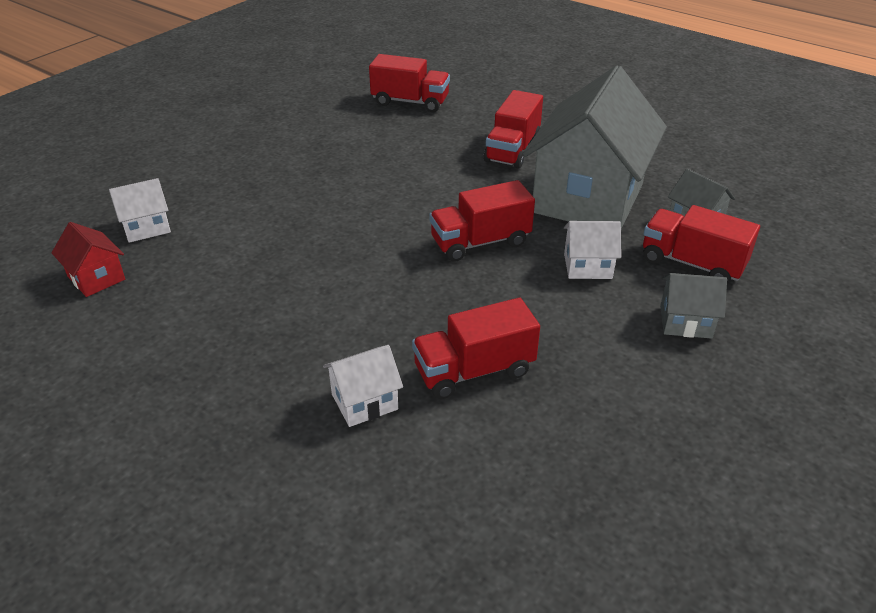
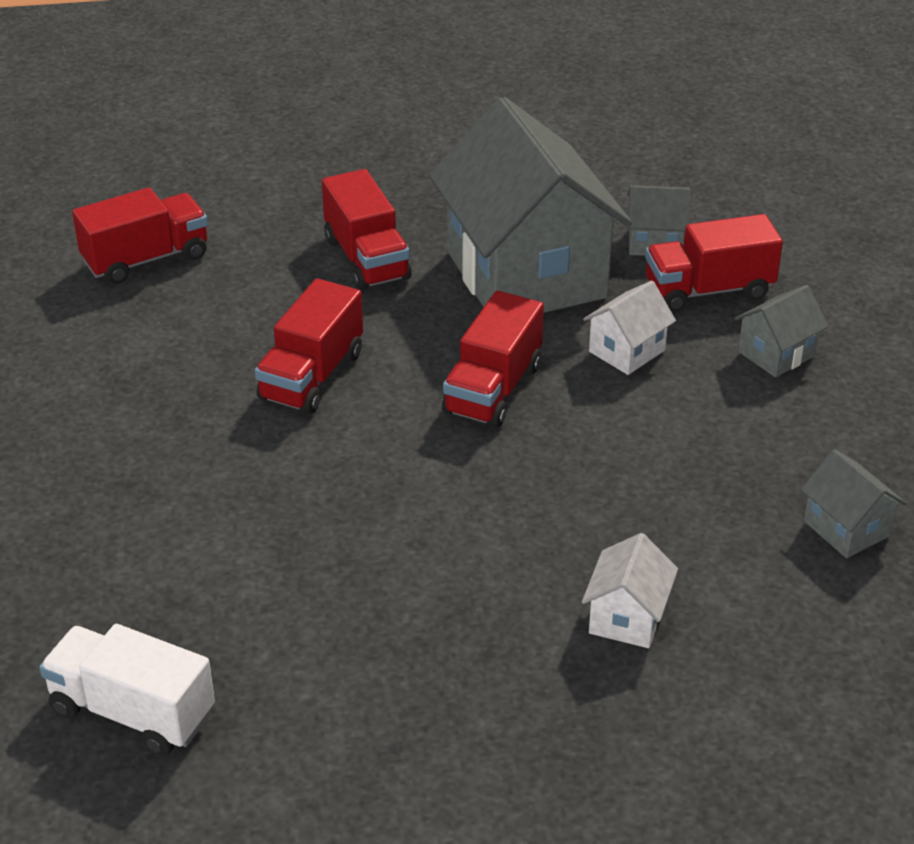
camera: 45 degrees left, 0 degrees up
red house [51,222,125,297] -> white truck [39,624,215,756]
white house [109,178,171,243] -> none
red truck [412,298,540,399] -> red truck moved to [255,278,363,414]
none -> grey house [801,449,906,558]

